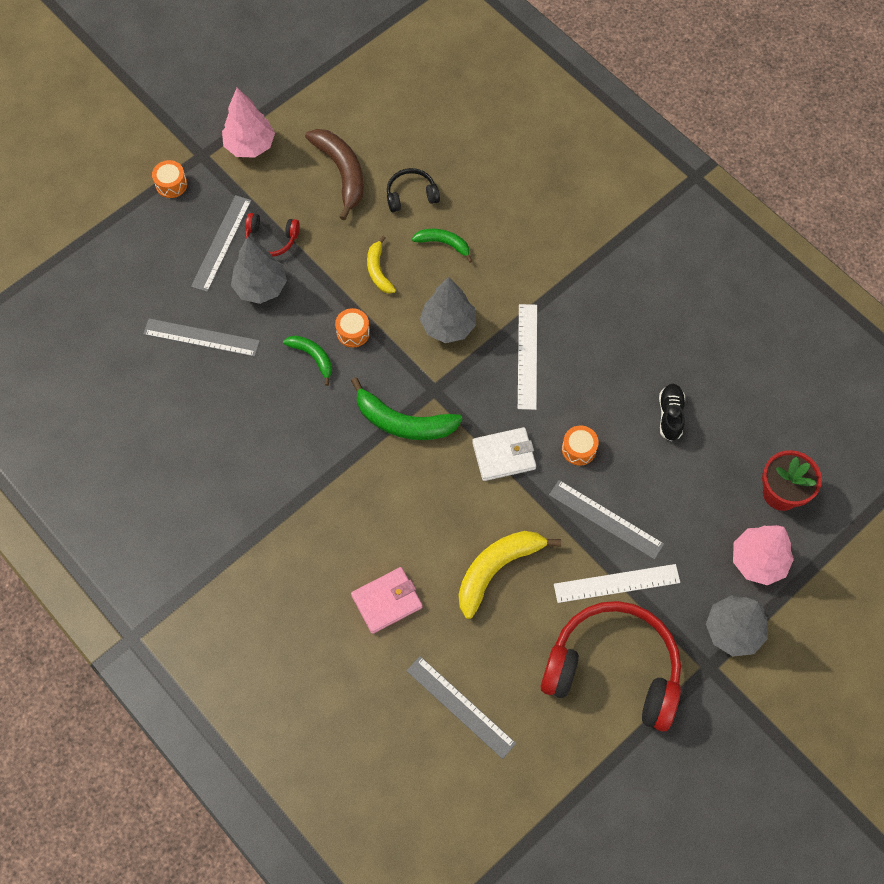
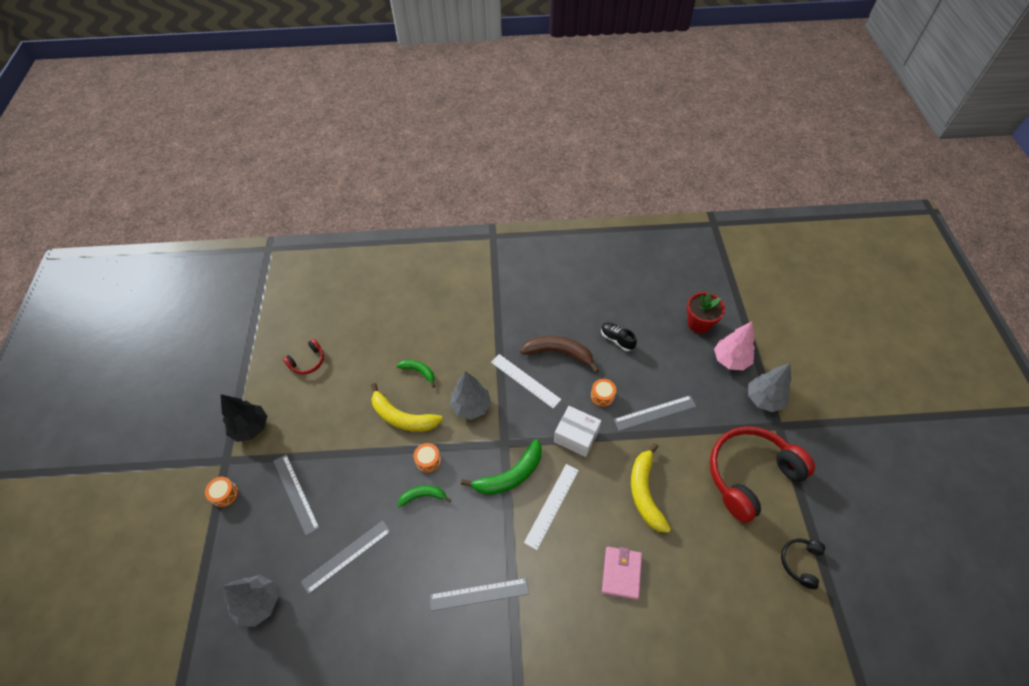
camera: 50 degrees left, 10 degrees down
pink tree [222,88,275,158] -> black tree [221,394,267,442]
grey tree [231,236,287,304] -> grey tree moved to [223,575,278,627]
red headphones [246,213,300,257] -> red headphones moved to [283,339,324,374]
brown banana [305,129,364,221] -> brown banana moved to [520,336,599,373]
yellow banana [367,236,396,293] -> yellow banana [371,383,443,432], size x1.73
black headphones [387,168,440,212] -> black headphones moved to [781,539,825,589]
grey ruler [406,656,516,759] -> grey ruler moved to [429,578,529,611]
green banana [412,229,473,263] -> green banana turned 60 degrees clockwise [396,360,435,388]
white wallet [472,427,536,481] -> white box [554,406,601,457]
white ruler [554,564,680,603] -> white ruler moved to [524,464,579,550]

